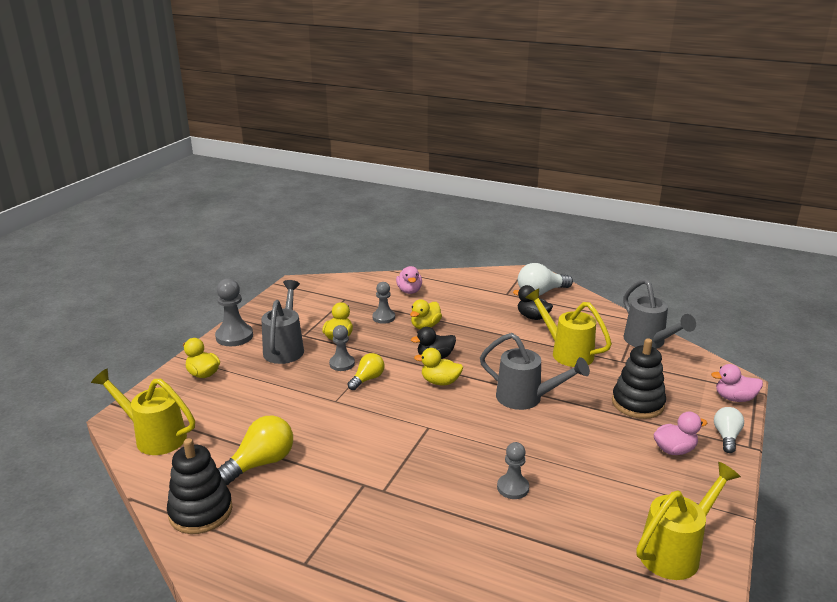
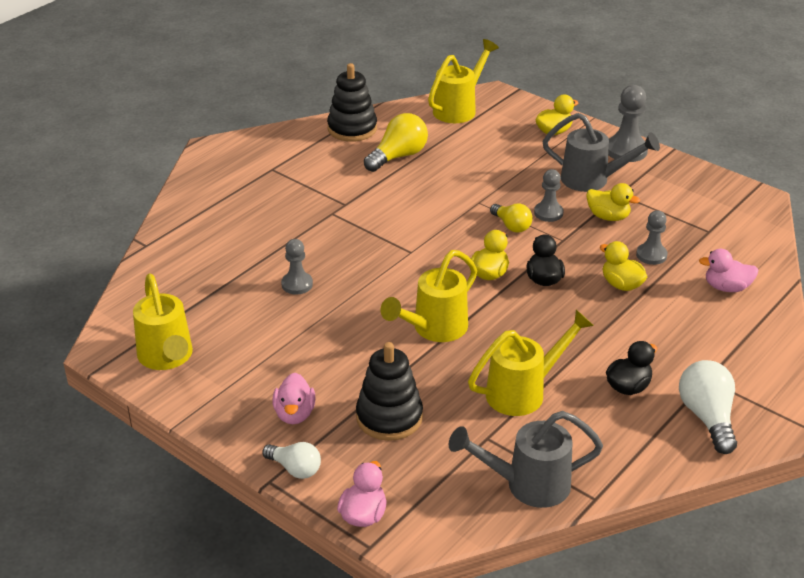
camera: 105 degrees right, 10 degrees up
yellow light bulb [218,416,293,485] -> yellow light bulb turned 105 degrees counterclockwise [364,113,428,172]
grey watering can [480,333,590,410] -> yellow watering can [380,250,477,342]

